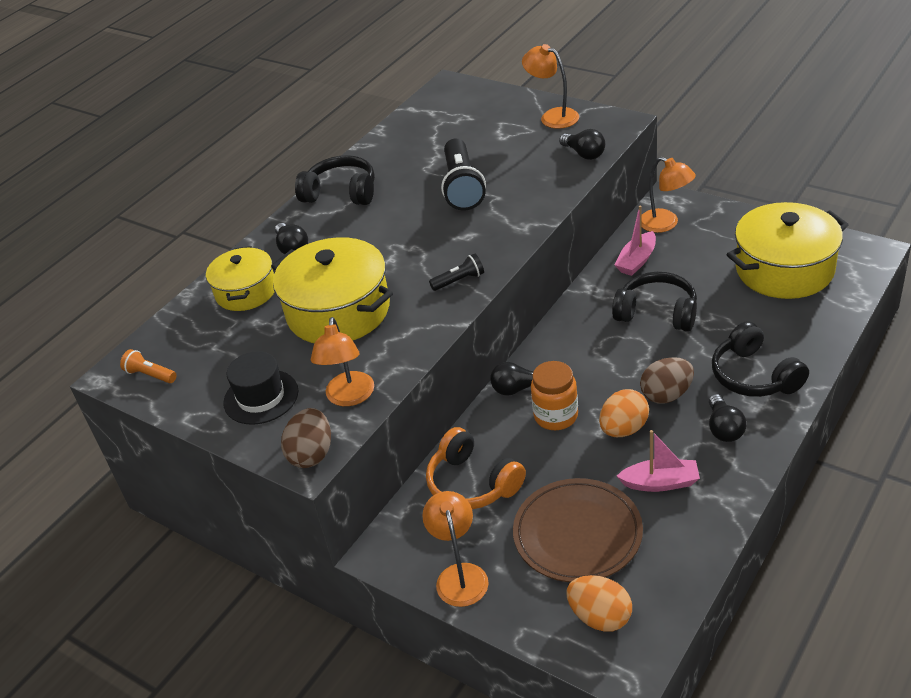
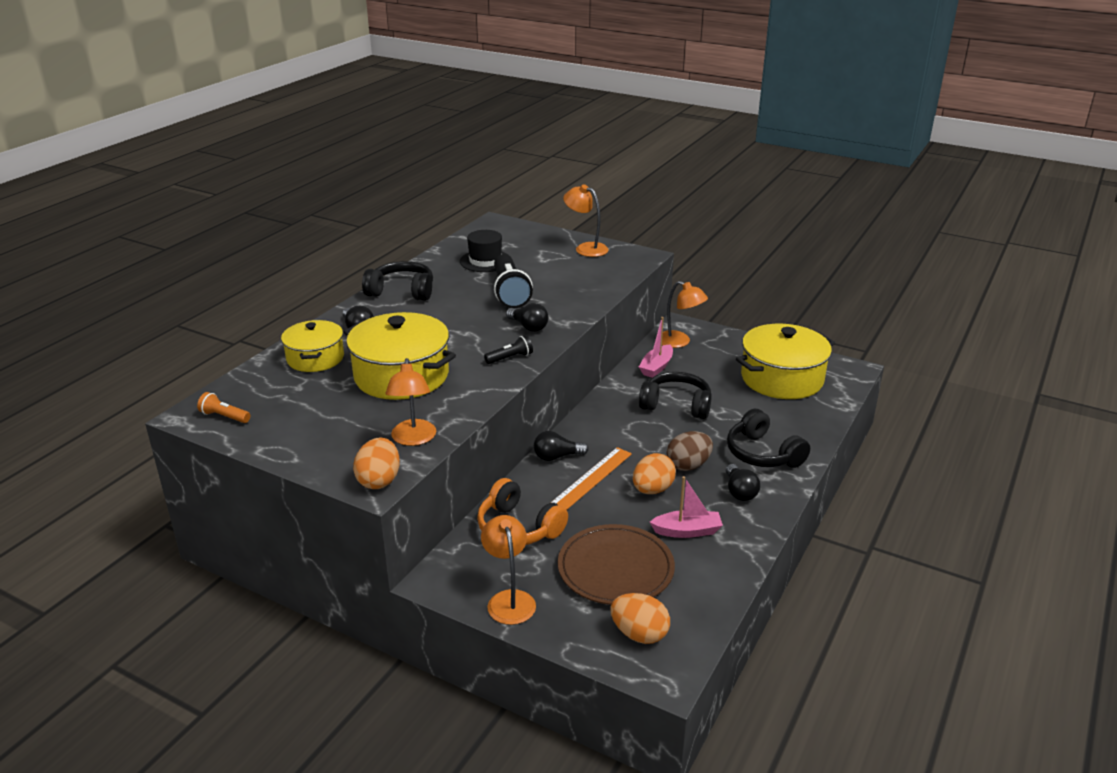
camera: 10 degrees left, 10 degrees down
black hat [223,351,298,425] -> black hat moved to [460,230,508,272]
brown egg [281,408,331,468] -> orange egg [353,438,400,489]
orange jar [531,361,578,430] -> orange ruler [551,447,632,510]
black light bulb [559,129,605,160] -> black light bulb moved to [506,303,548,332]

